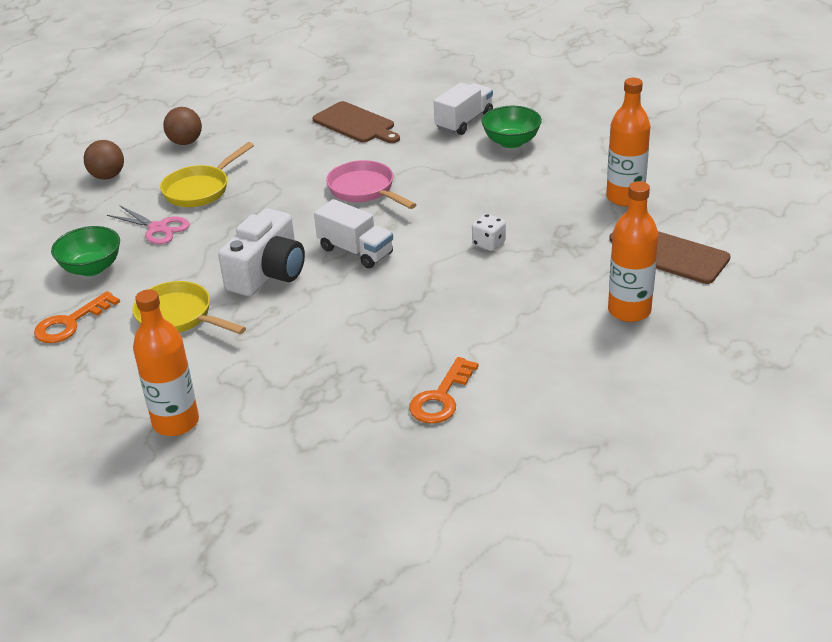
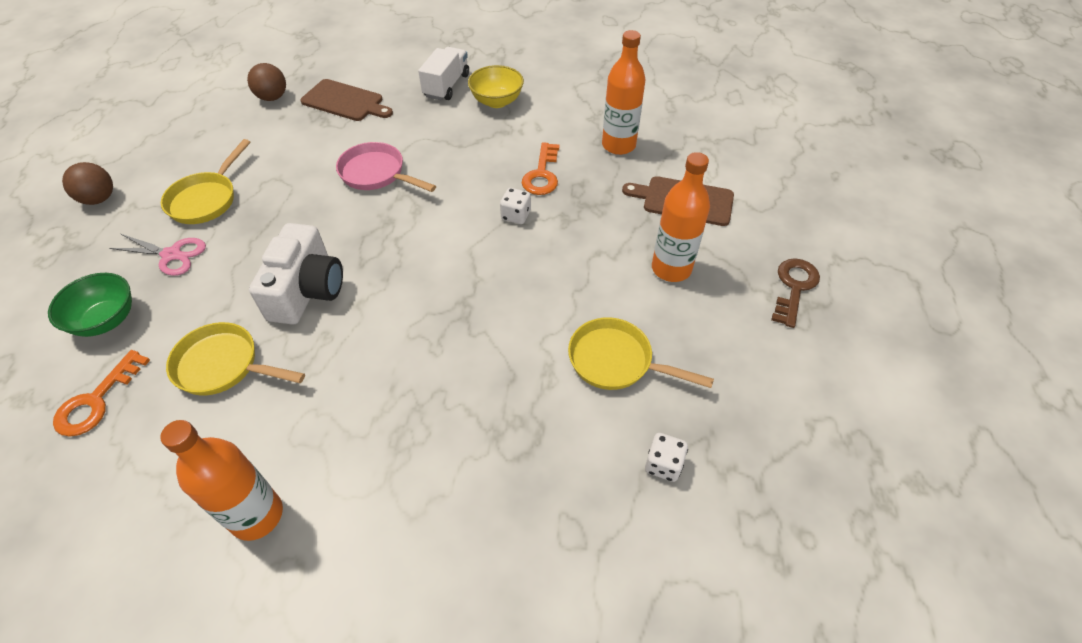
camera: 20 degrees left, 15 degrees up
brown ball [163,107,202,145] -> brown ball moved to [247,63,286,101]
white truck [314,199,393,269] -> none
orange key [409,357,479,424] -> orange key moved to [522,142,560,195]
green bowl [481,106,542,148] -> yellow bowl [468,65,524,108]
none -> yellow pan [568,317,714,390]
none -> white dice [645,433,688,482]
none -> brown key [771,258,820,328]

